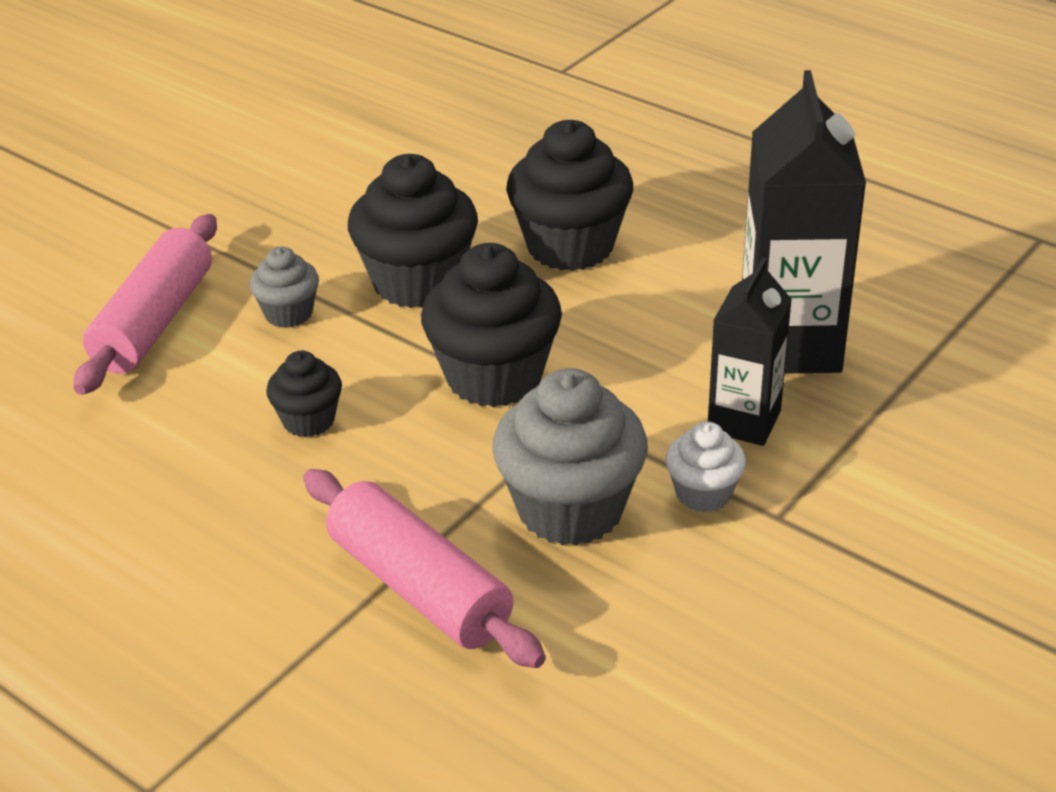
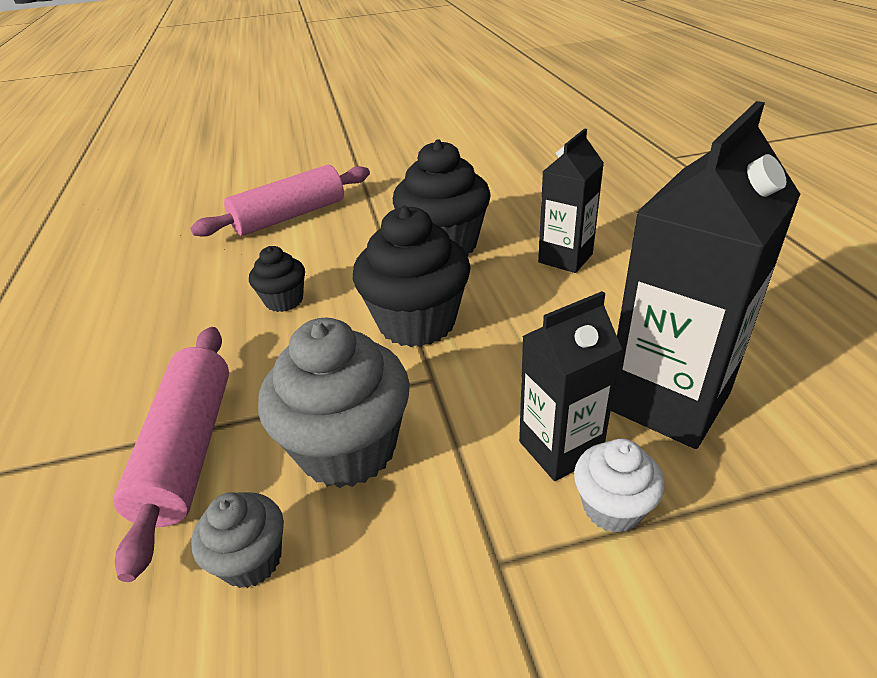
camera: 40 degrees right, 0 degrees up
grey cupcake [250,247,319,328] -> grey cupcake moved to [191,492,284,588]
black cupcake [506,120,633,271] -> black carton [538,128,604,273]
white cupcake [666,421,746,512] -> white cupcake moved to [574,438,665,533]

